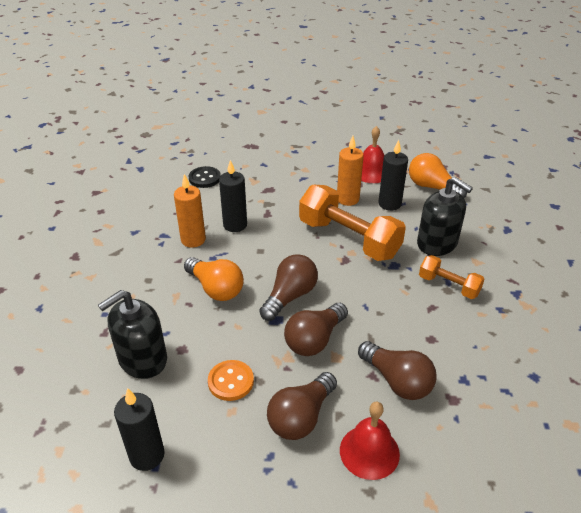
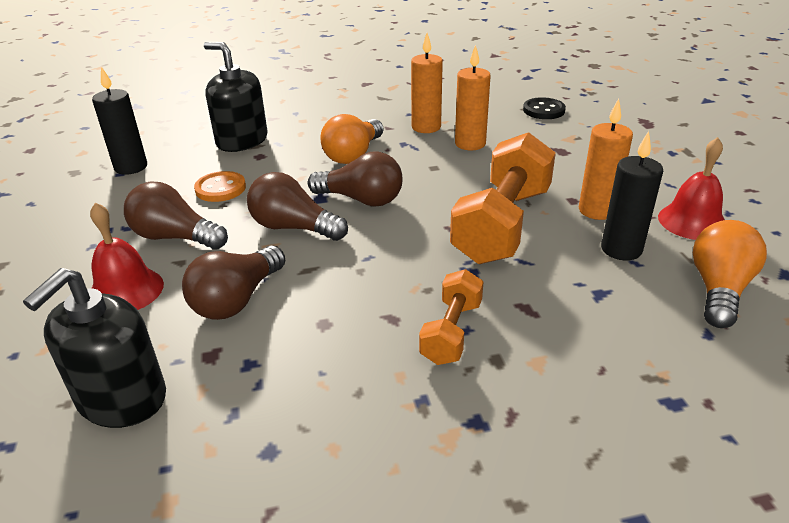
camera: 75 degrees right, 5 degrees down
black candle [219,160,247,232] -> orange candle [455,45,491,150]
black soap dispenser [417,177,473,256] -> black soap dispenser moved to [23,268,166,428]

